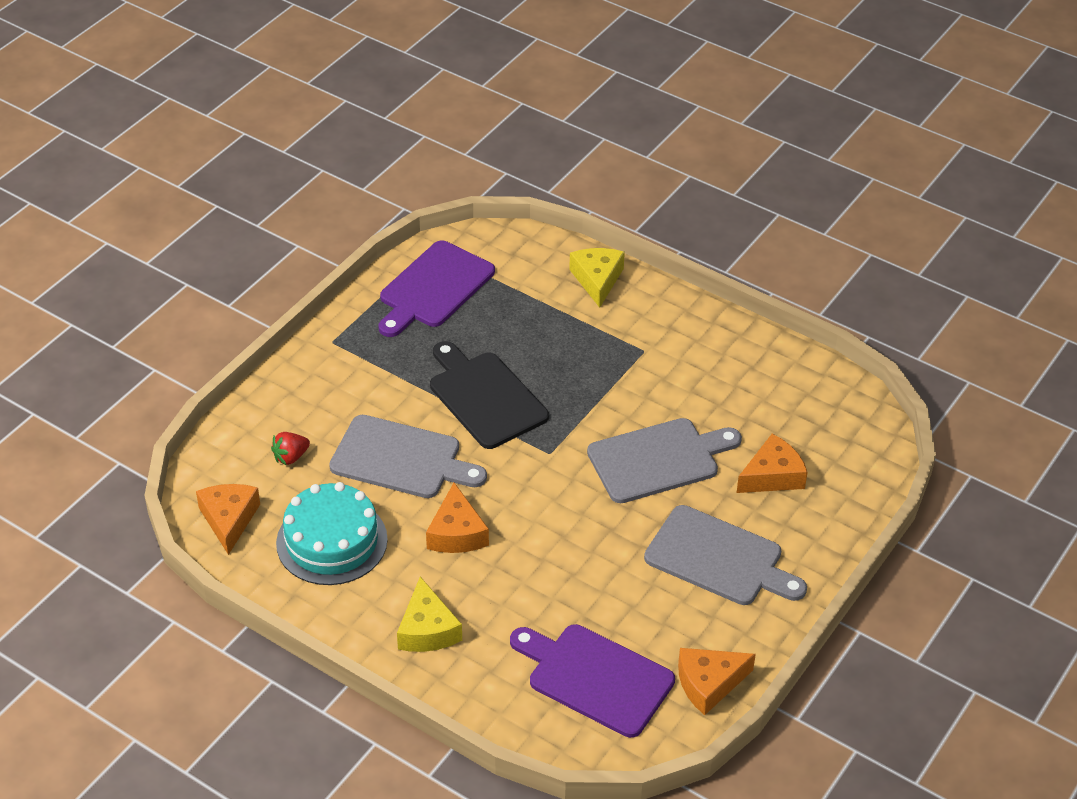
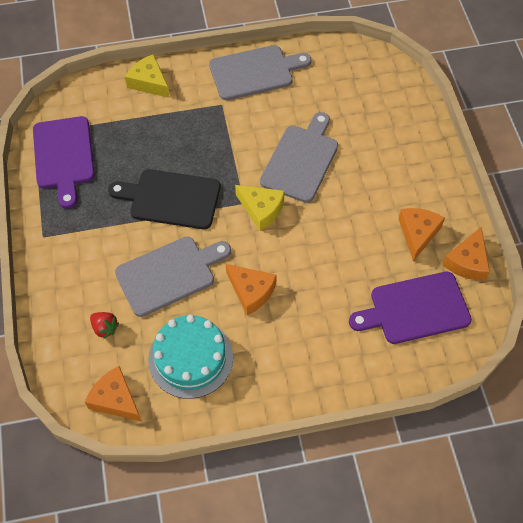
camera: 45 degrees left, 15 degrees up
red strawberry [271,432,310,465] -> red strawberry turned 60 degrees counterclockwise [90,312,119,339]
yellow cheese [397,577,462,652] -> yellow cheese moved to [235,185,285,231]
grey cutting board [644,505,807,605] -> grey cutting board moved to [209,45,311,100]
orange cheese [737,434,808,493] -> orange cheese moved to [398,208,445,261]

